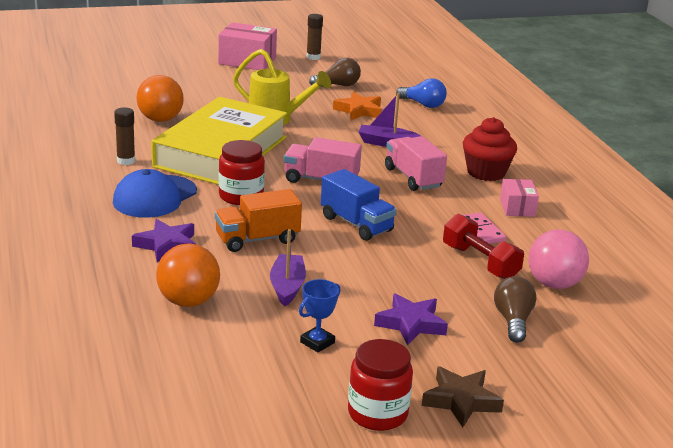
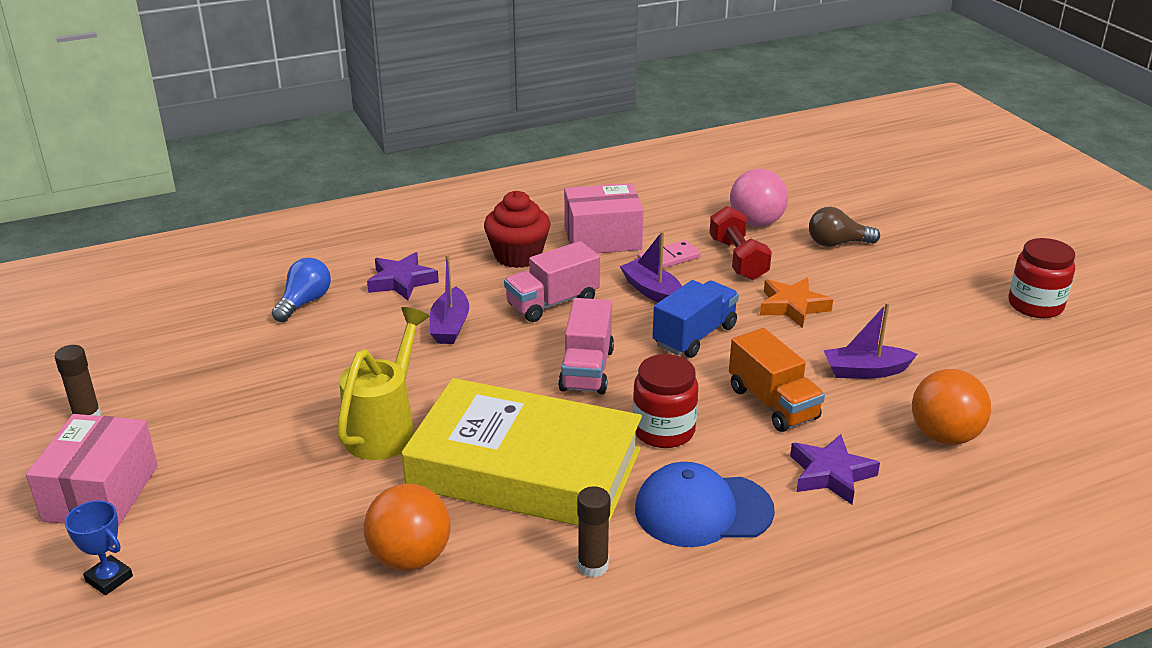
camera: 95 degrees left, 5 degrees up
blue cap [113,169,197,218] -> blue cap turned 150 degrees clockwise [635,462,775,547]
blue trophy [299,279,341,352] -> blue trophy moved to [65,500,133,595]
brown light bulb [309,58,361,86] -> none
orange star [333,92,382,120] -> orange star moved to [760,277,833,328]
purple star [374,293,448,345] -> purple star moved to [367,252,439,301]
brown star [422,367,504,427] -> none
red dumbbell [443,214,524,279] -> red dumbbell turned 60 degrees counterclockwise [710,206,772,280]
pink box [500,179,539,217] -> pink box [564,183,644,253], size x1.73
none -> purple boat [620,231,682,302]

